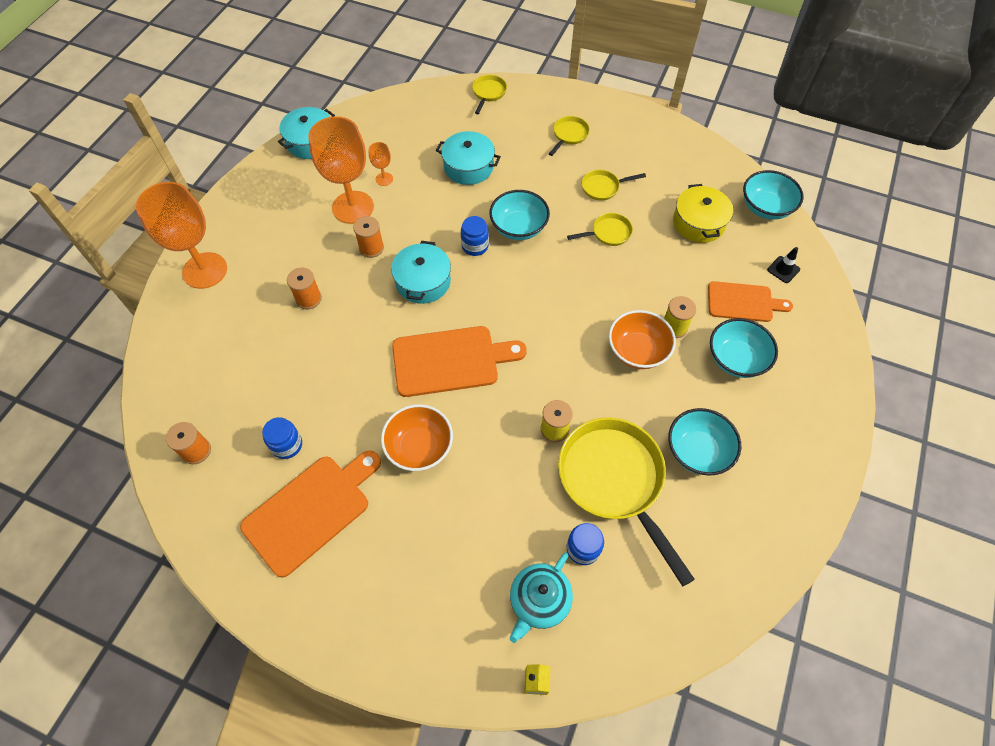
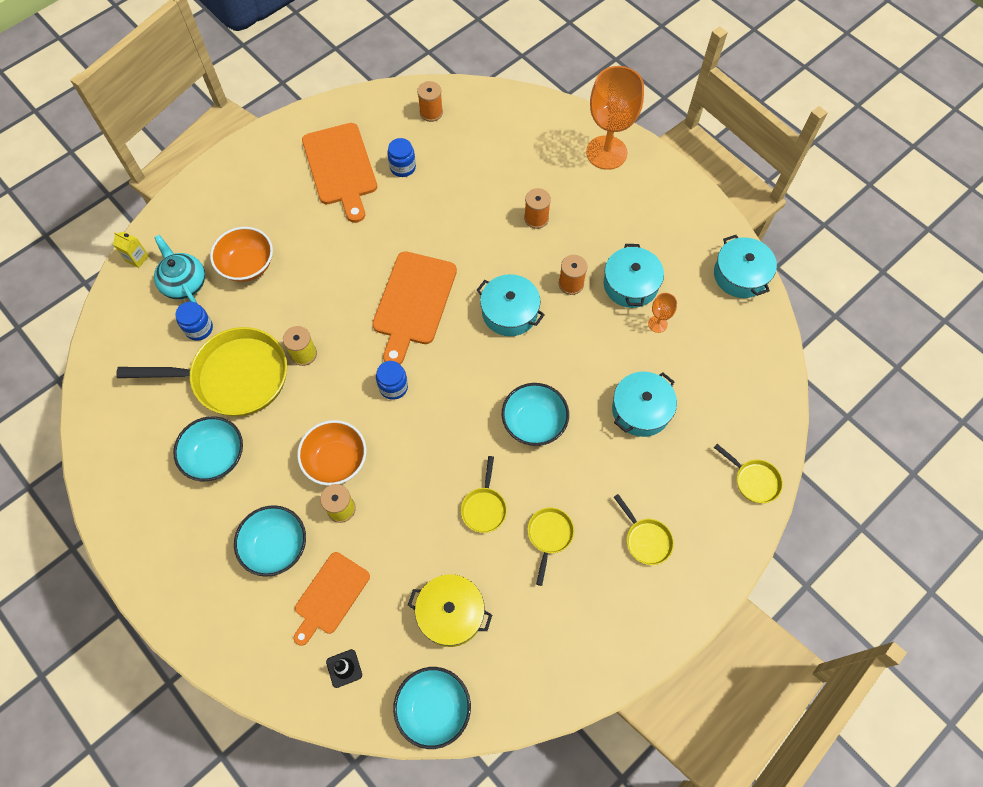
camera: 115 degrees right, 5 degrees up
orange goblet [308,116,374,224] -> turquoise pot [604,244,664,308]
orange bowl [381,404,453,471] -> orange bowl moved to [210,227,273,282]
blue jar [461,216,489,256] -> blue jar moved to [376,361,408,400]

